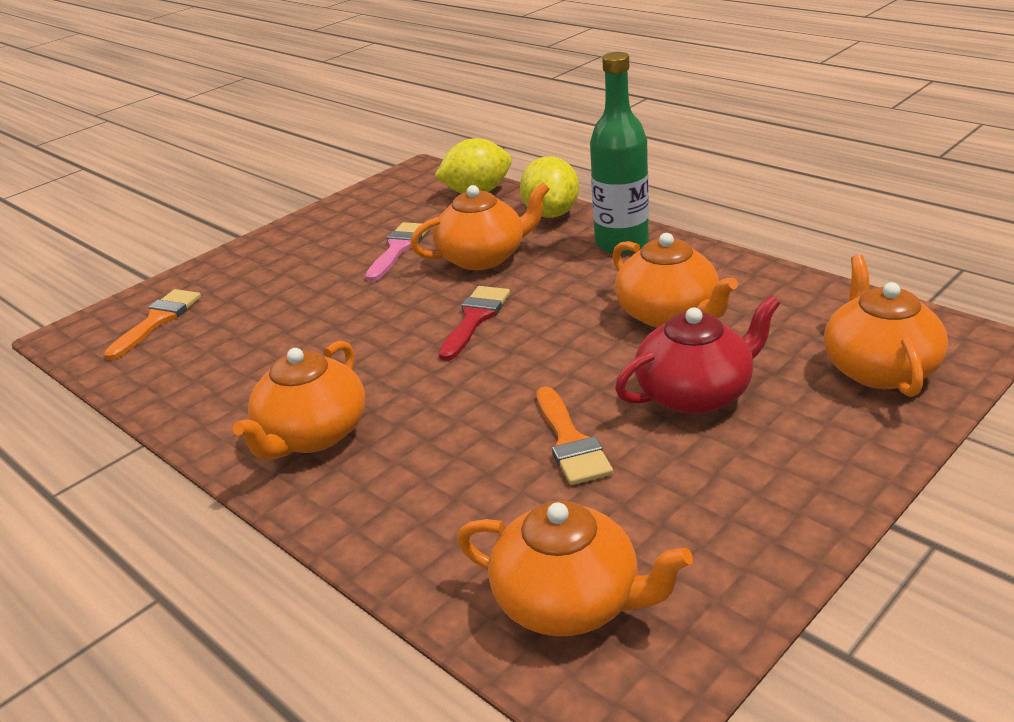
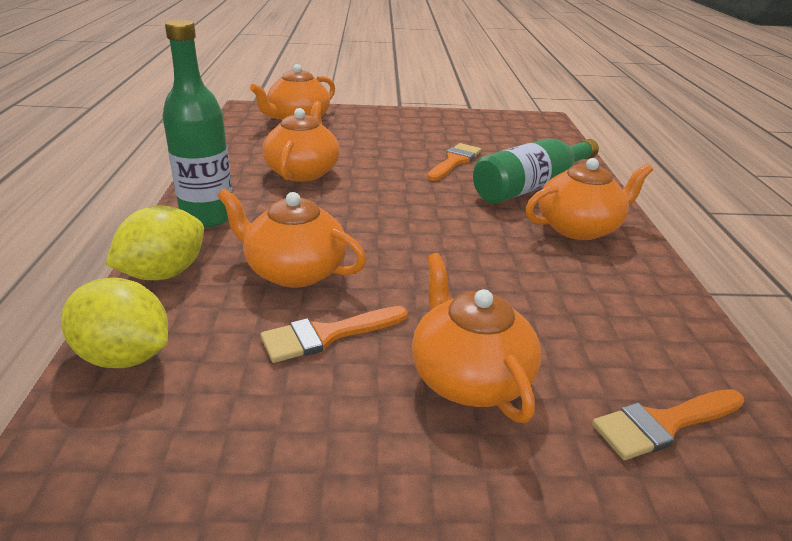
camera: 140 degrees left, 0 degrees up
pink brush [365,222,430,282] -> orange brush [260,306,408,363]
red brush [439,286,510,361] -> none
orange teapot [457,501,693,636] -> orange teapot moved to [412,253,541,423]
red teapot [615,295,780,414] -> none
none -> green bottle [473,138,599,204]

